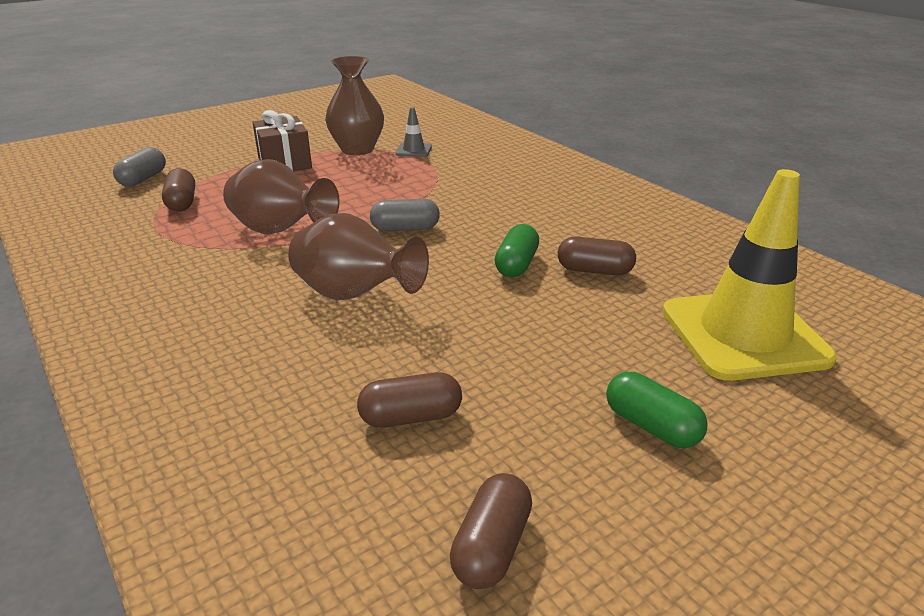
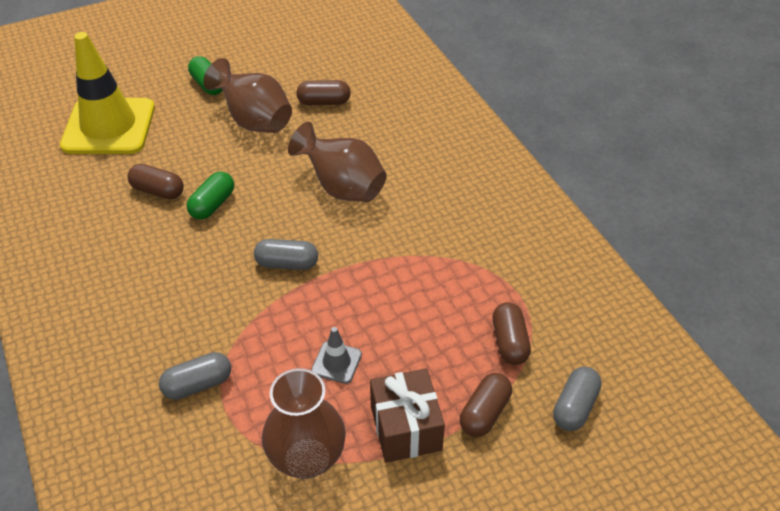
camera: 170 degrees left, 15 degrees up
brown vase [223,159,340,234] -> brown vase moved to [203,58,292,133]
grey traffic cone [395,107,432,157] -> grey traffic cone moved to [311,327,362,384]
brown capsule [450,473,532,589] -> brown capsule moved to [460,373,512,437]
none -> grey capsule [159,352,231,400]

